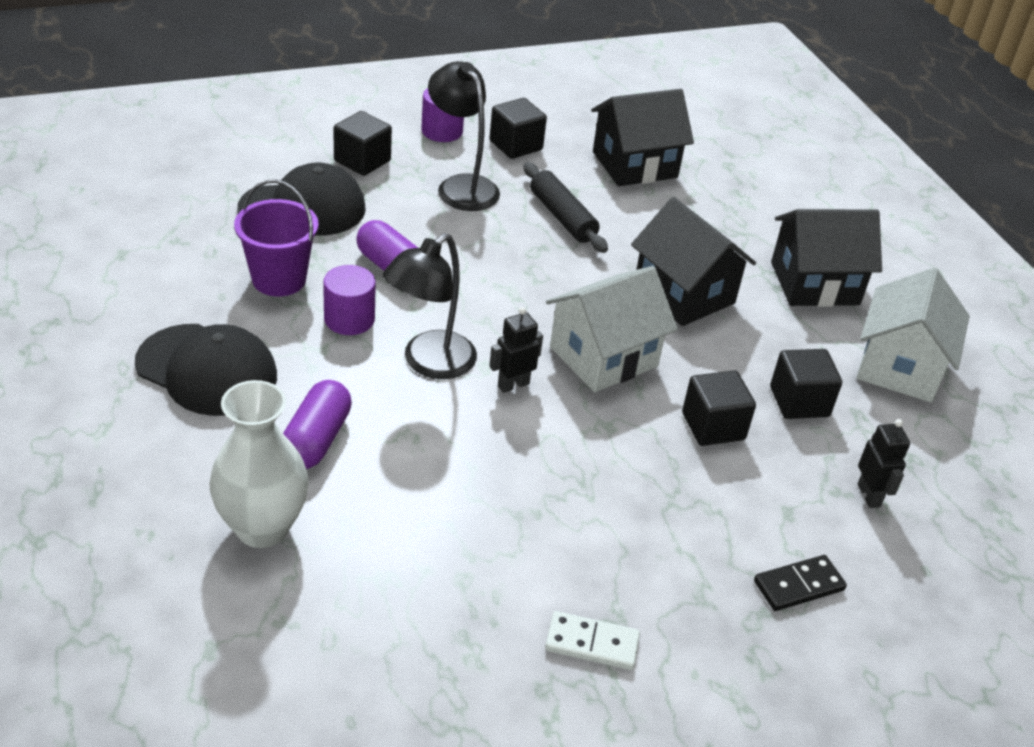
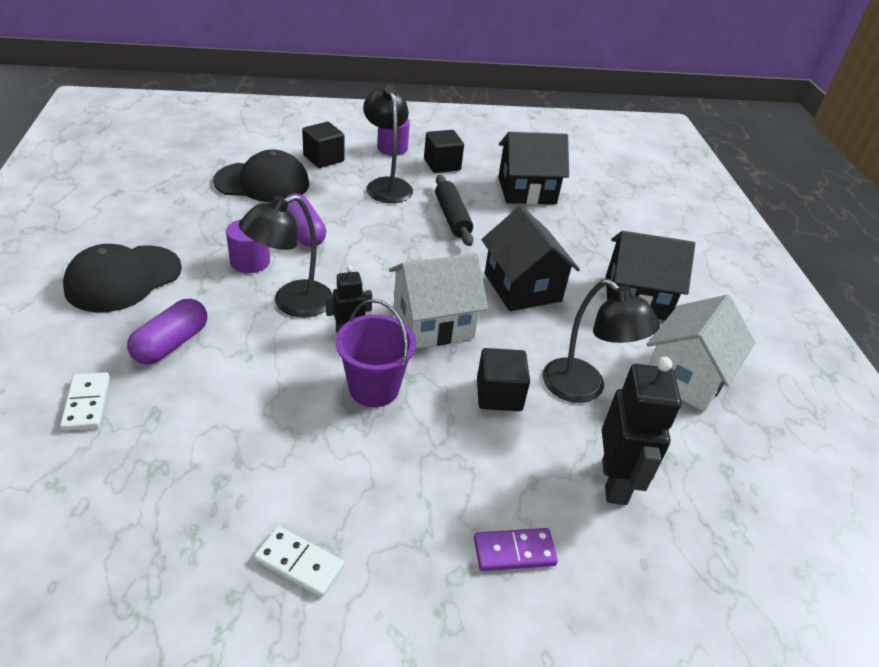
camera: 15 degrees right, 0 degrees up
black cap [135,324,277,416] -> black cap turned 90 degrees clockwise [63,244,182,312]
white vase [209,380,309,548] -> white domino [60,372,110,431]
purple bucket [234,179,319,297] -> purple bucket moved to [336,299,416,407]
black domino [754,555,847,611] -> purple domino [474,528,558,571]
black cube [770,349,842,419] -> black lamp [543,279,660,403]
black robot [858,419,910,508] -> black robot [602,357,681,505], size x1.80

